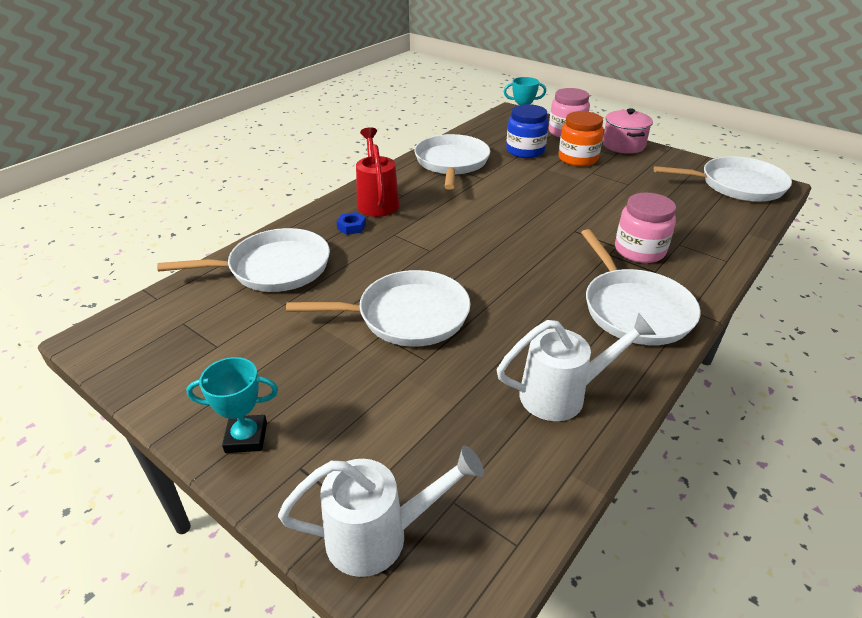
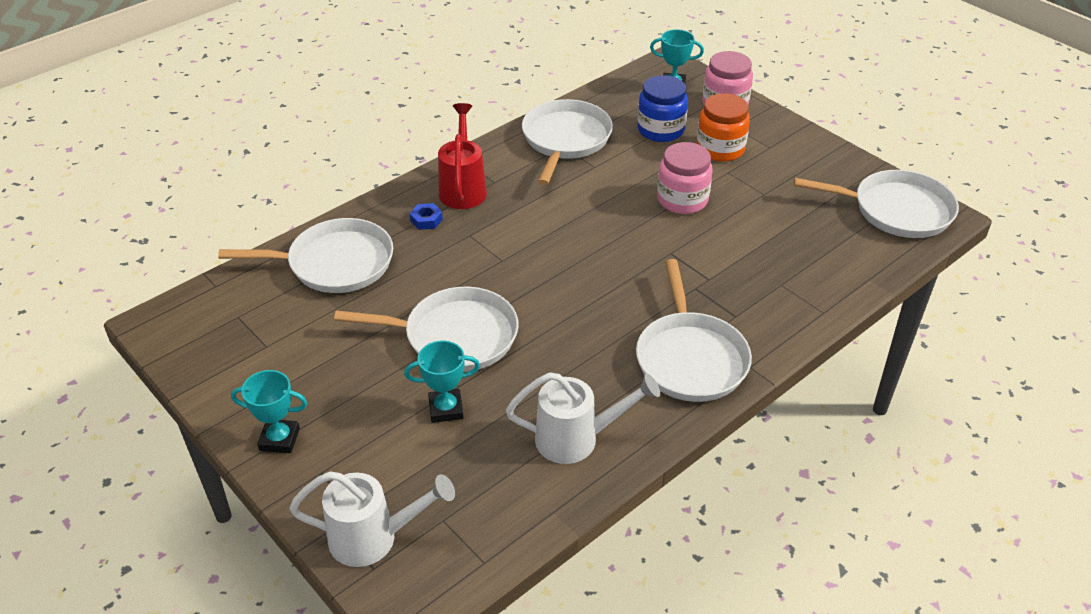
camera: 10 degrees right, 5 degrees up
pink pot [603,108,653,154] -> none
pink jar [615,193,676,263] -> pink jar moved to [657,142,713,214]
none -> turquoise trophy [404,341,480,423]

